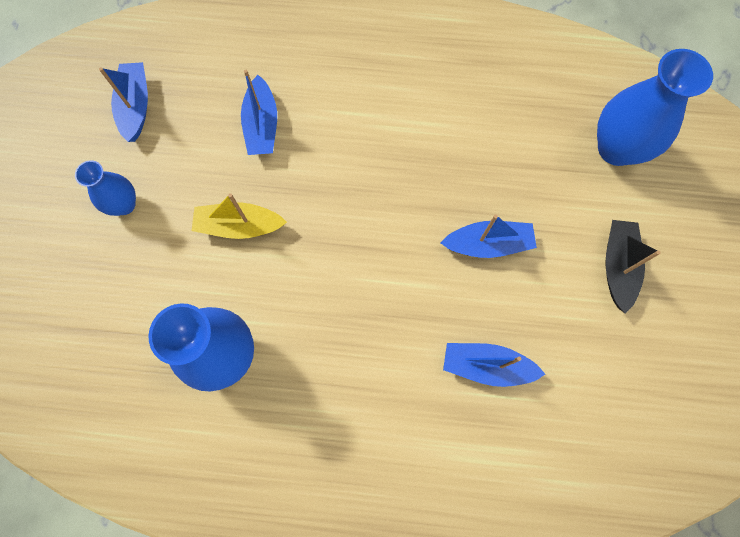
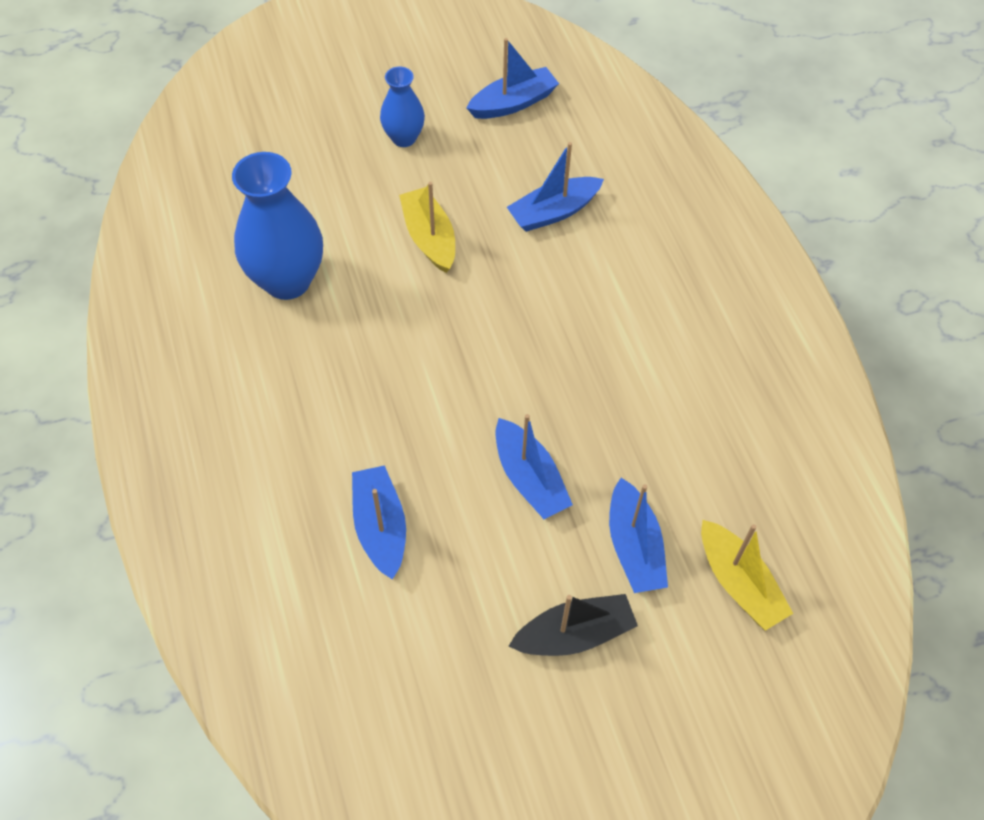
camera: 65 degrees right, 15 degrees down
blue vase [597,49,713,166] -> yellow boat [701,520,793,631]
none -> blue boat [609,478,668,593]

